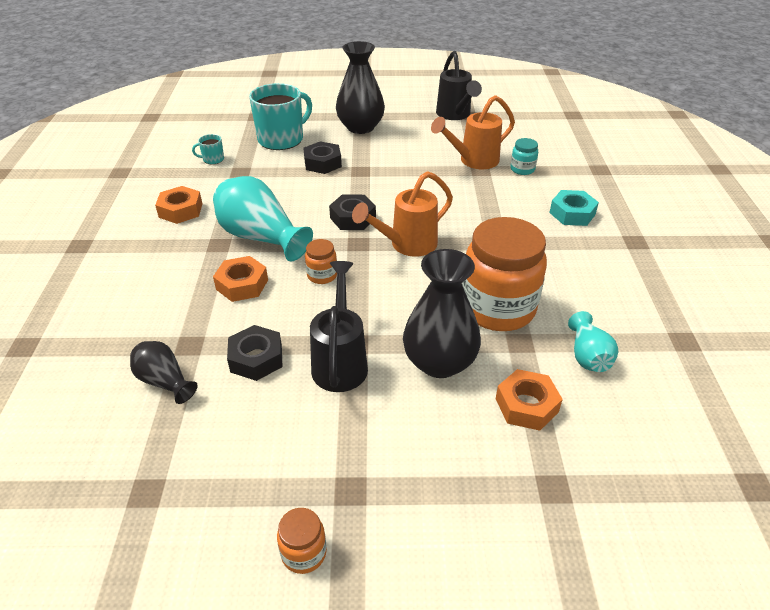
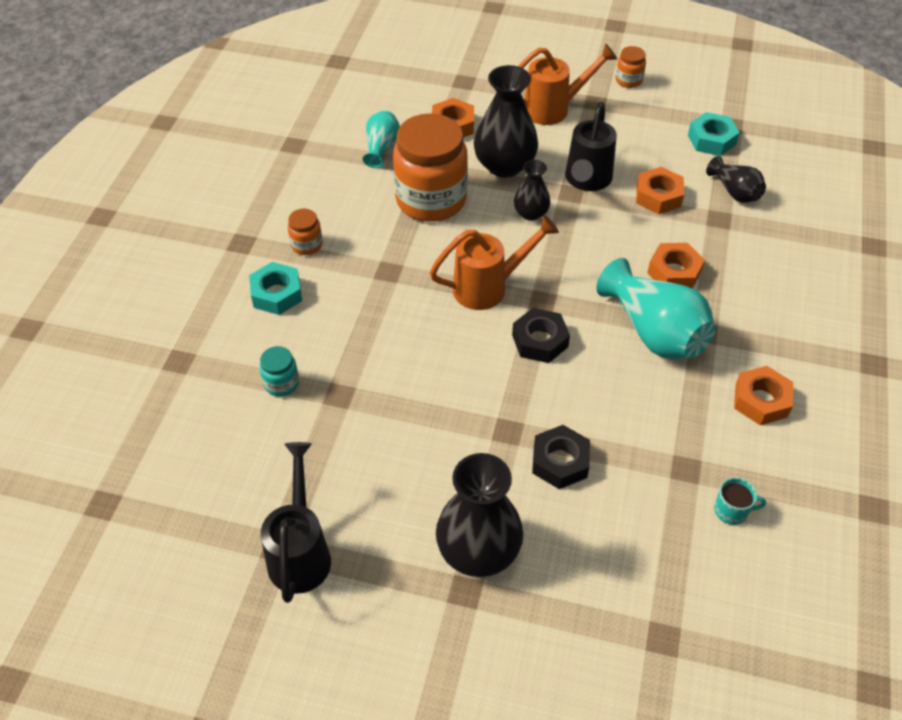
camera: 165 degrees left, 10 degrees up
black nut [227,325,282,381] -> orange nut [636,167,684,214]
turquoise mug [249,83,312,150] -> none
orange jar [305,239,337,284] -> orange jar moved to [288,209,322,255]
orange watering can [431,95,515,169] -> orange watering can moved to [518,43,617,125]
none -> black vase [514,160,551,221]
none -> turquoise nut [688,112,740,156]

